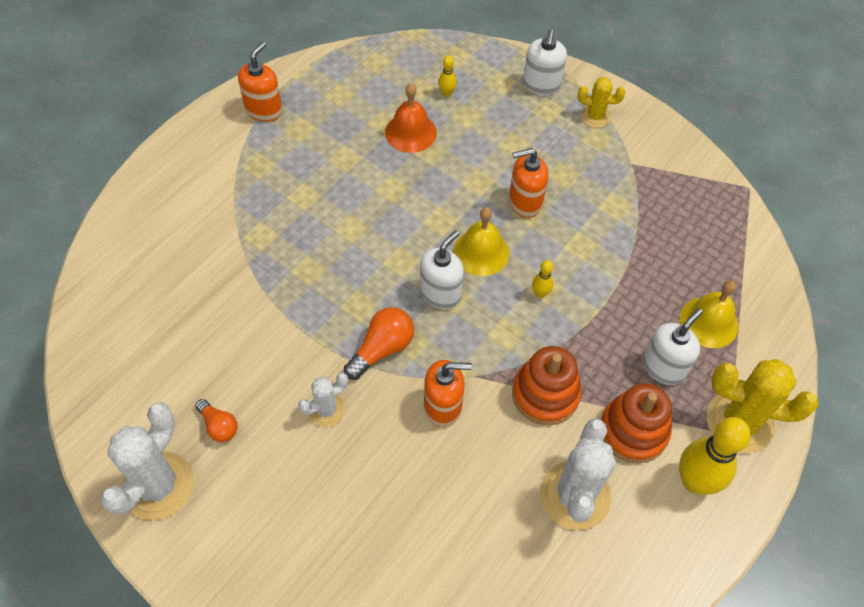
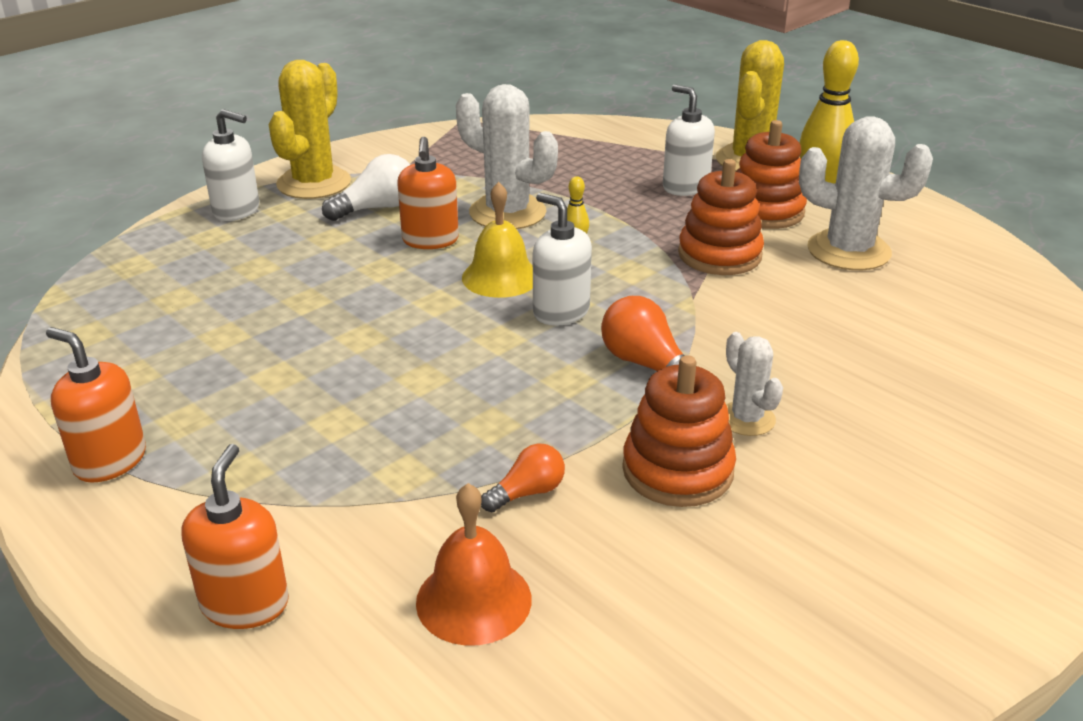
camera: 80 degrees left, 25 degrees down
white cactus [100,403,194,520] -> white cactus moved to [456,84,558,229]
orange light bulb [195,399,238,442] -> orange light bulb moved to [481,443,565,512]
orange bell [385,84,437,153] -> orange bell moved to [416,483,532,645]
orange soap dispenser [424,360,472,427] -> orange soap dispenser moved to [181,444,289,629]
yellow bowling pin [438,55,457,97] -> none
yellow cactus [578,77,626,128] -> yellow cactus [269,60,351,199], size x1.83
yellow bell [680,280,739,348] -> none
none -> white light bulb [322,154,410,221]
none -> orange stacking toy [622,355,736,507]

